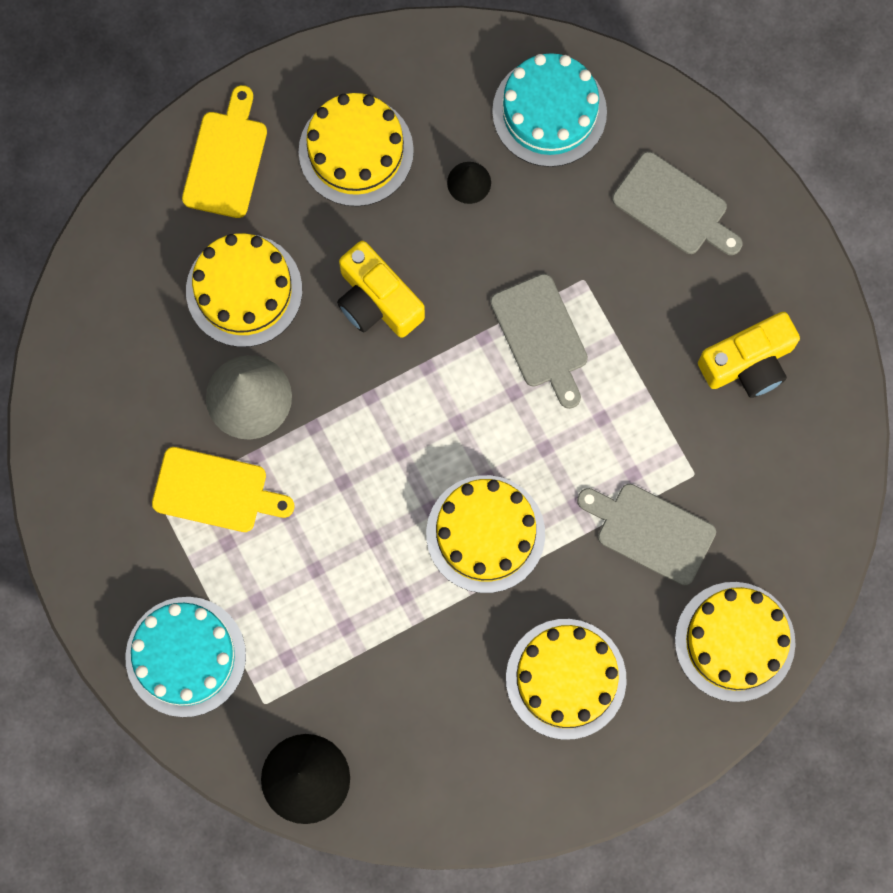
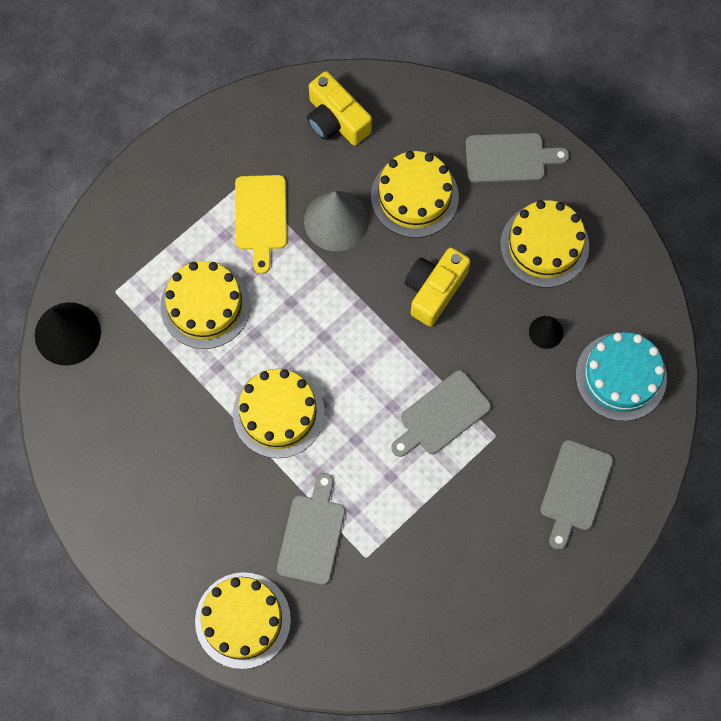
camera: 75 degrees right, 5 degrees down
turquoise cake [125,597,246,717] -> none
yellow cutting board [182,85,267,218] -> grey cutting board [466,133,569,183]
yellow cake [506,619,627,740] -> yellow cake moved to [160,261,251,349]
yellow camera [698,312,800,398] -> yellow camera moved to [307,71,372,146]

